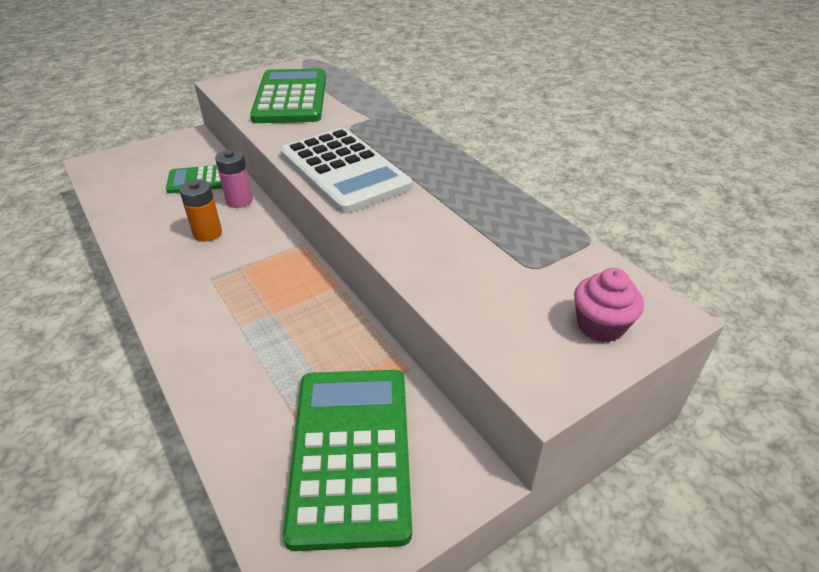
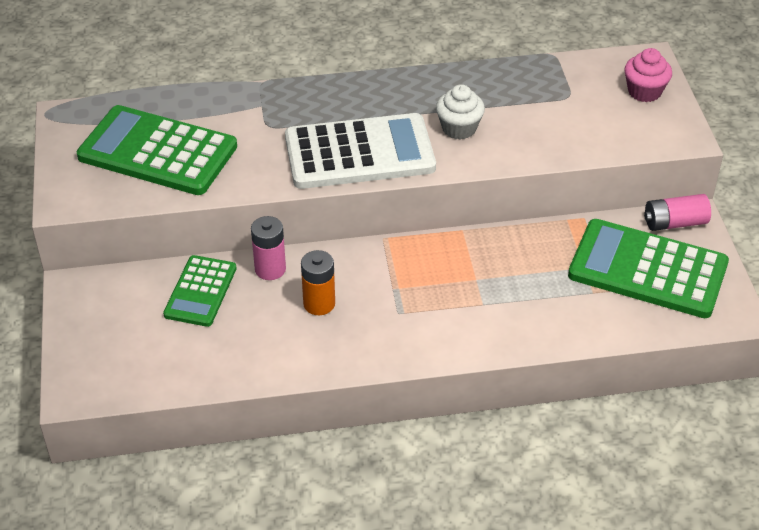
camera: 65 degrees left, 5 degrees up
none -> white cupcake [436,84,485,139]
none -> pink battery [644,194,711,231]

